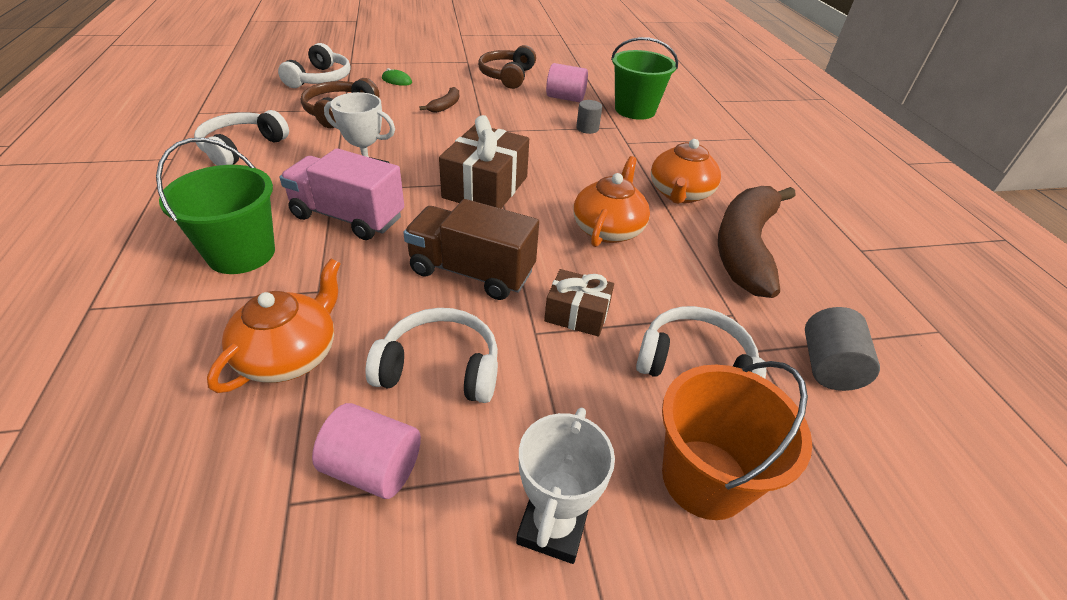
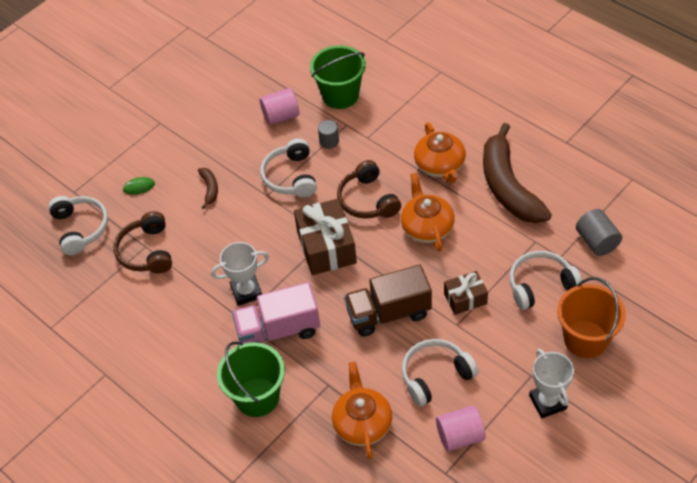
camera: 30 degrees left, 10 degrees up
white headphones [194,110,289,166] -> white headphones moved to [260,138,317,197]
brown headphones [478,45,536,89] -> brown headphones moved to [337,160,401,219]

